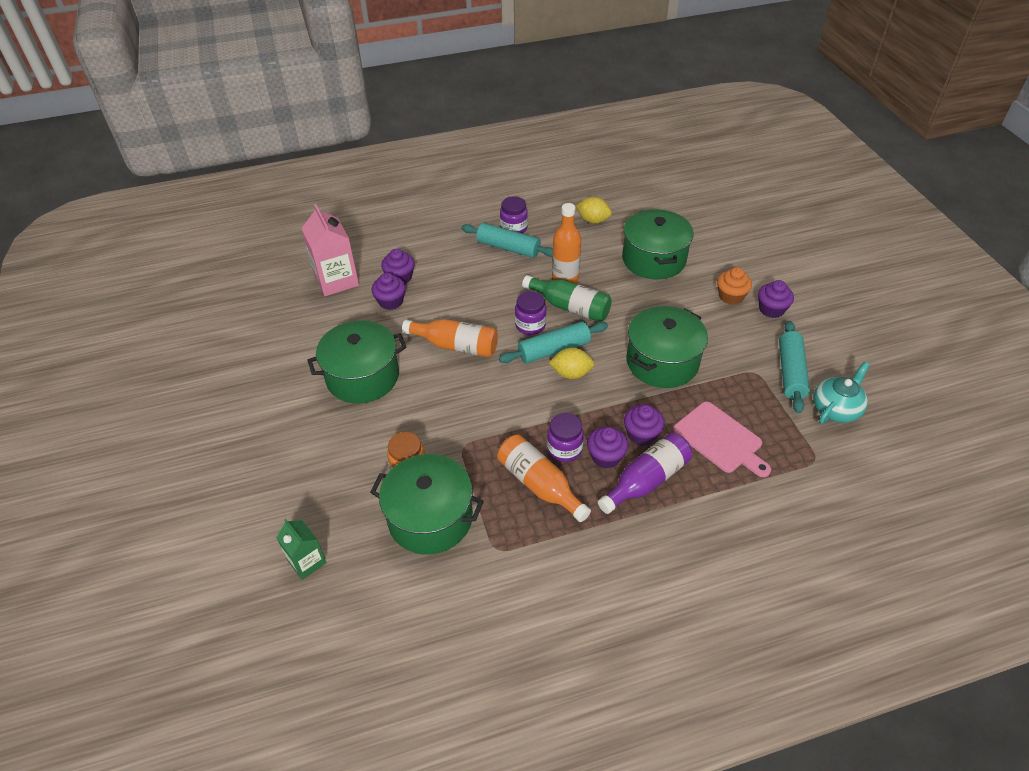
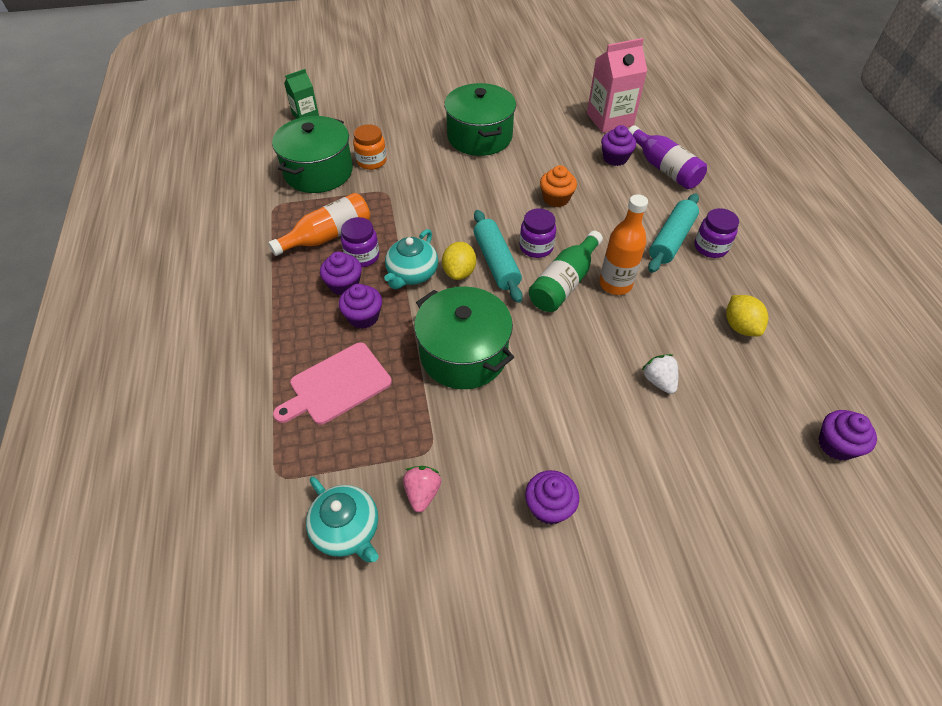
camera: 95 degrees right, 5 degrees up
purple cupcake [371,273,406,310] -> purple cupcake moved to [819,410,877,461]
orange bottle [402,319,498,357] -> none
yellow lemon [576,197,612,224] -> yellow lemon turned 45 degrees counterclockwise [726,295,768,336]
purple bottle [598,433,692,514] -> purple bottle moved to [628,125,707,189]
green pot [622,209,694,279] -> white strawberry [642,354,678,394]
orange cupcake [717,267,752,305] -> orange cupcake moved to [540,165,577,207]
turquoise rolling pin [779,321,810,413] -> pink strawberry [403,466,441,512]
none -> turquoise teapot [384,229,438,289]

